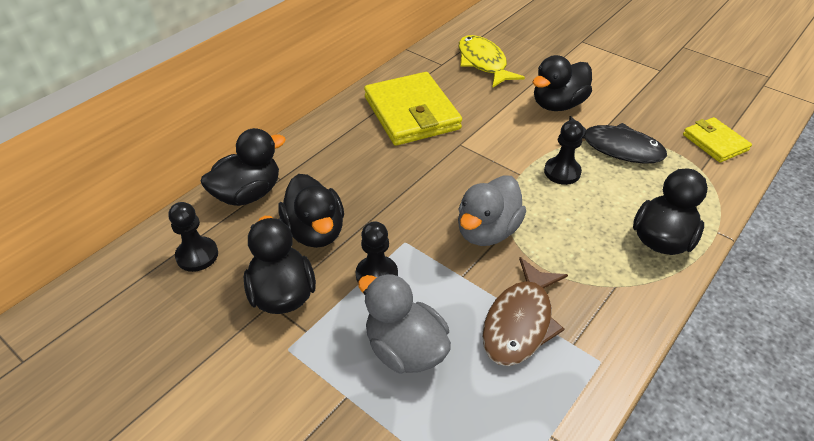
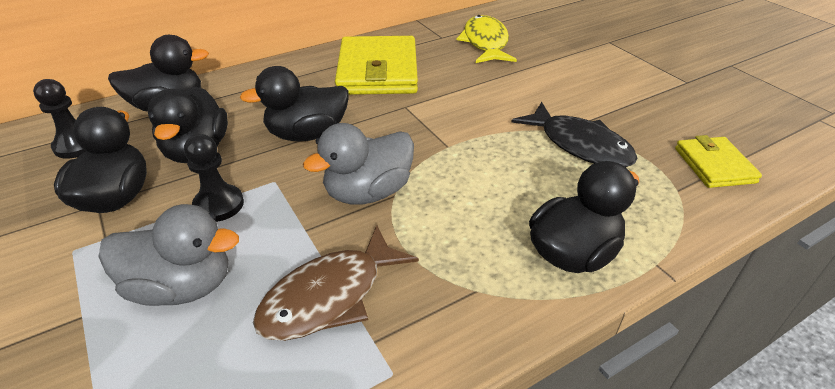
camera: 20 degrees right, 5 degrees down
grey duck [358,273,451,373] -> grey duck turned 120 degrees clockwise [99,204,239,306]
black duck [532,55,592,111] -> black duck moved to [240,66,349,141]
black pawn [544,120,584,185] -> none

